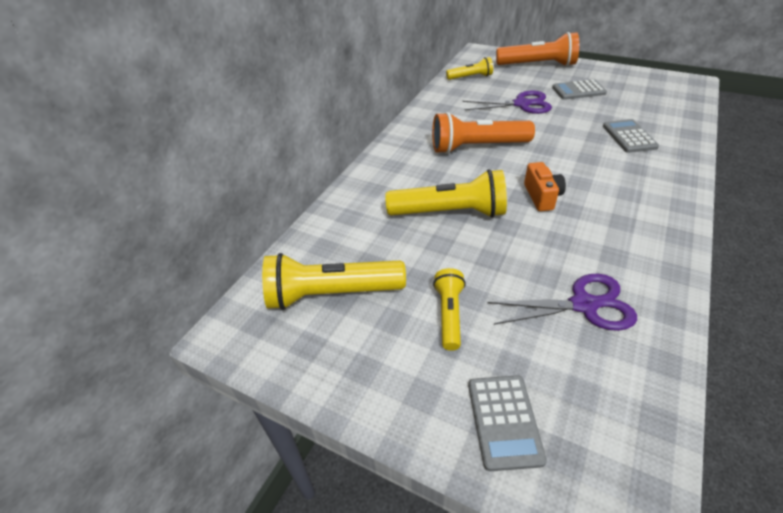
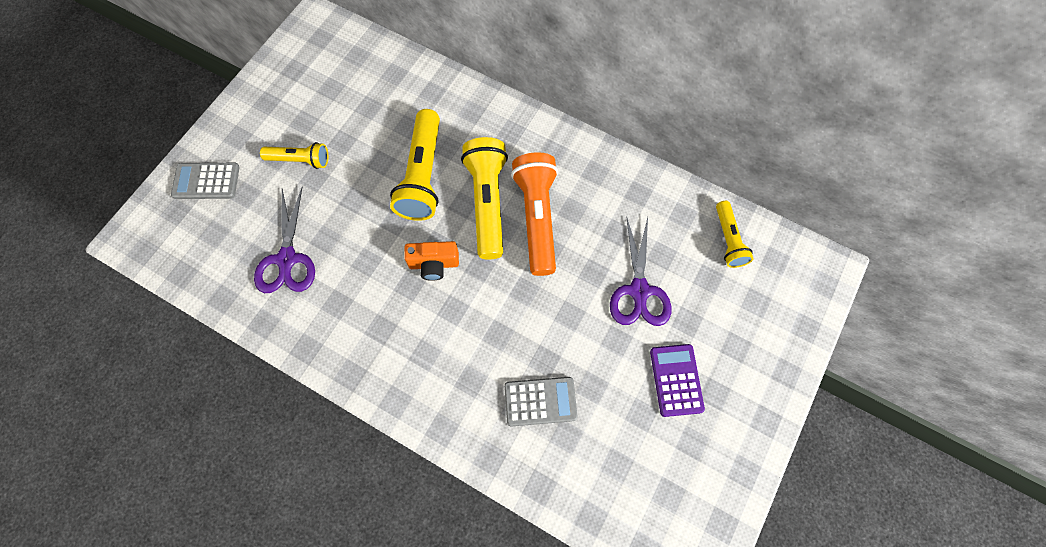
camera: 90 degrees right, 25 degrees up
yellow flashlight [262,253,406,310] -> yellow flashlight moved to [461,137,508,259]
orange flashlight [496,32,579,66] -> none
grey calculator [552,79,607,100] -> purple calculator [650,344,705,417]

